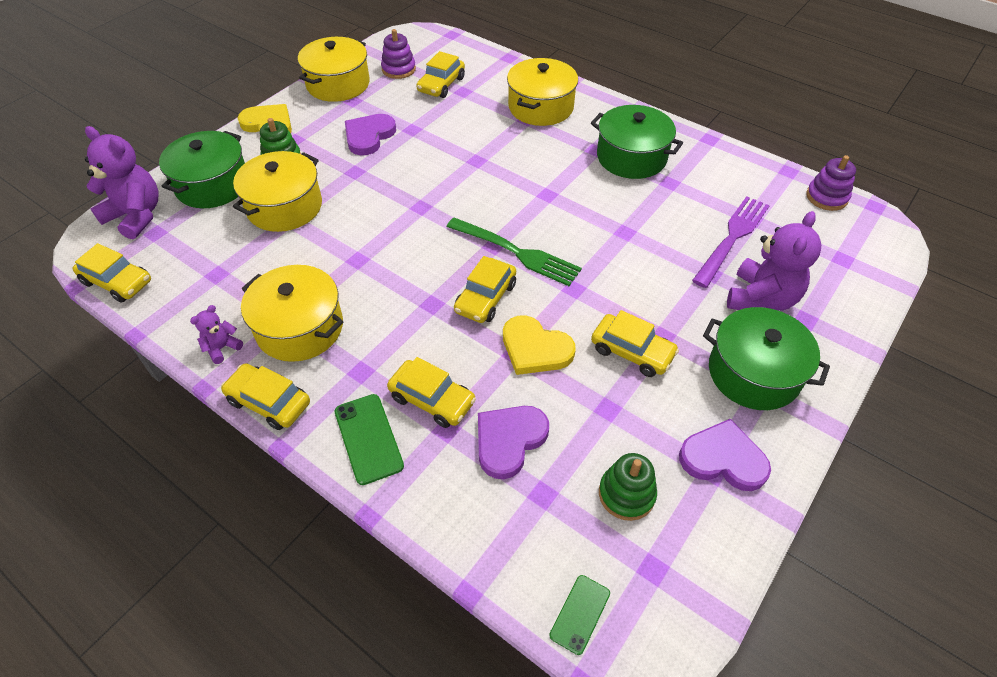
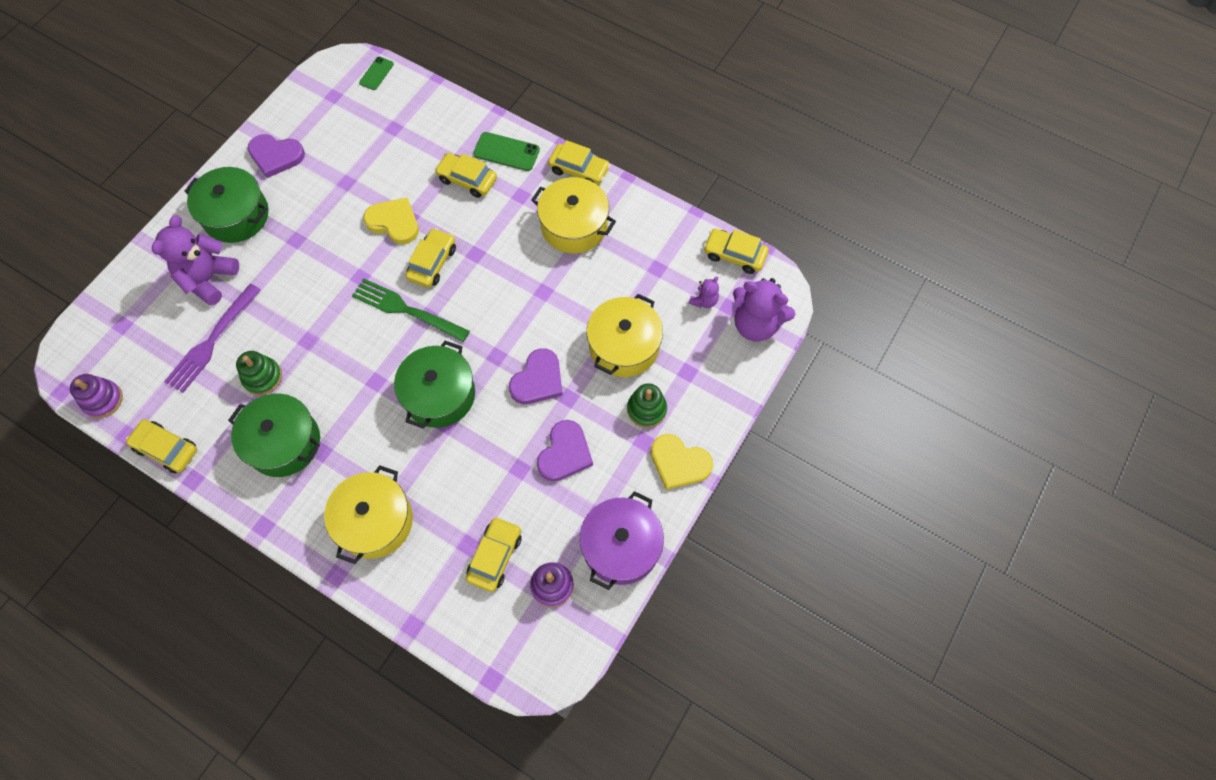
camera: 175 degrees right, 15 degrees up
green pot [159,131,245,208] -> green pot moved to [394,341,475,429]
purple teddy bear [190,305,243,364] -> purple teddy bear moved to [689,277,719,308]
yellow pot [298,37,370,102] -> purple pot [580,491,664,590]
green phone [334,394,404,485] -> green phone turned 45 degrees counterclockwise [473,132,540,171]
purple heart [478,406,549,479] -> purple heart moved to [509,348,563,404]
yellow car [591,310,679,377] -> yellow car moved to [126,420,197,473]
green stacking toy [599,453,657,521] -> green stacking toy moved to [236,351,282,395]

